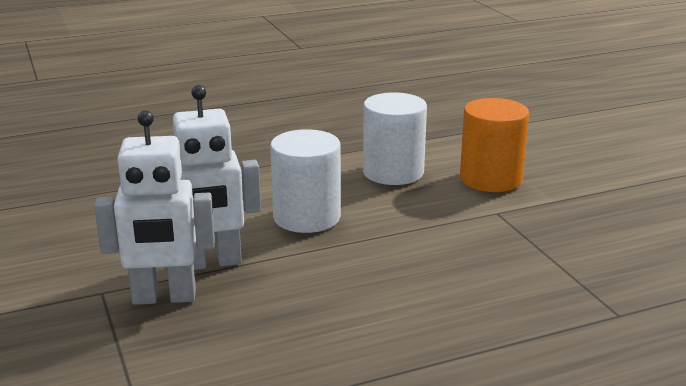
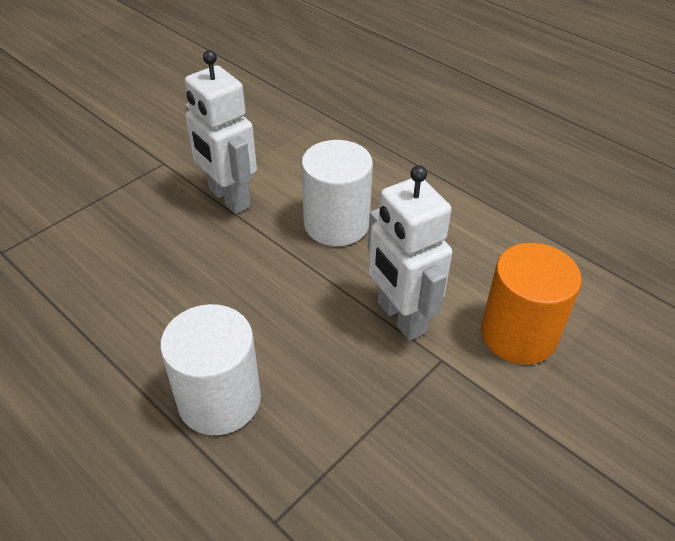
camera: 65 degrees right, 20 degrees up
white robot [94,111,215,305] -> white robot moved to [368,165,452,341]
white cylinder [363,92,427,185] -> white cylinder moved to [160,304,261,435]

